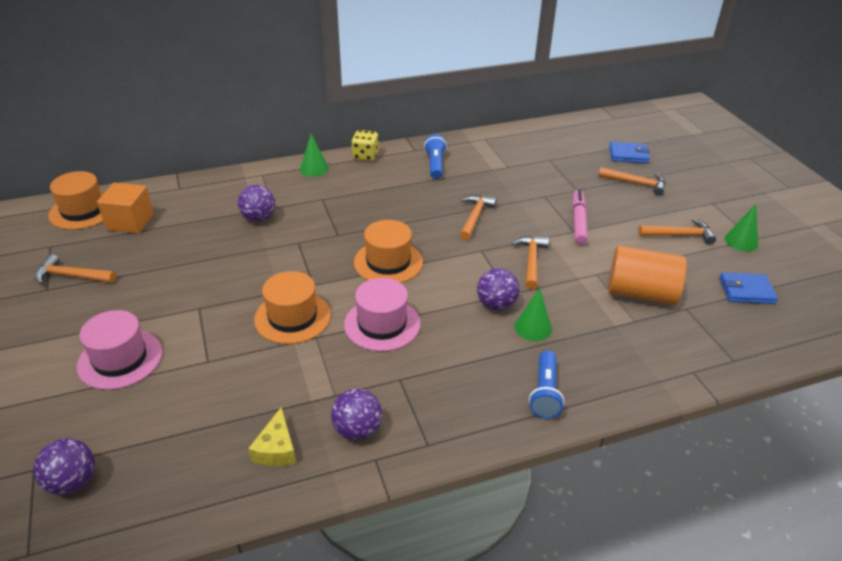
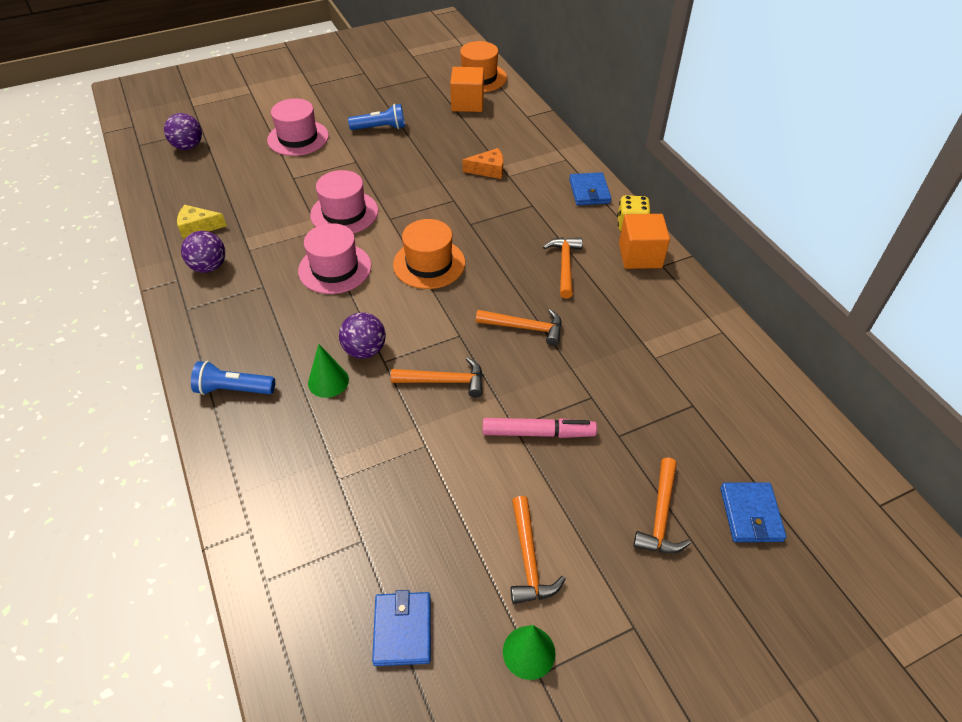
camera: 85 degrees right, 10 degrees up
orange hammer [35,254,116,285] -> orange hammer moved to [543,237,583,298]
purple ball [238,185,275,222] -> orange cheese [463,148,503,179]
orange hat [254,271,331,344] -> pink hat [310,170,378,233]
green cone [300,134,329,177] -> blue wallet [569,172,611,205]
blue flashlight [424,134,447,179] -> blue flashlight moved to [348,104,405,130]
orange cylinder [608,246,687,305] -> none
none -> orange cube [619,214,670,269]

